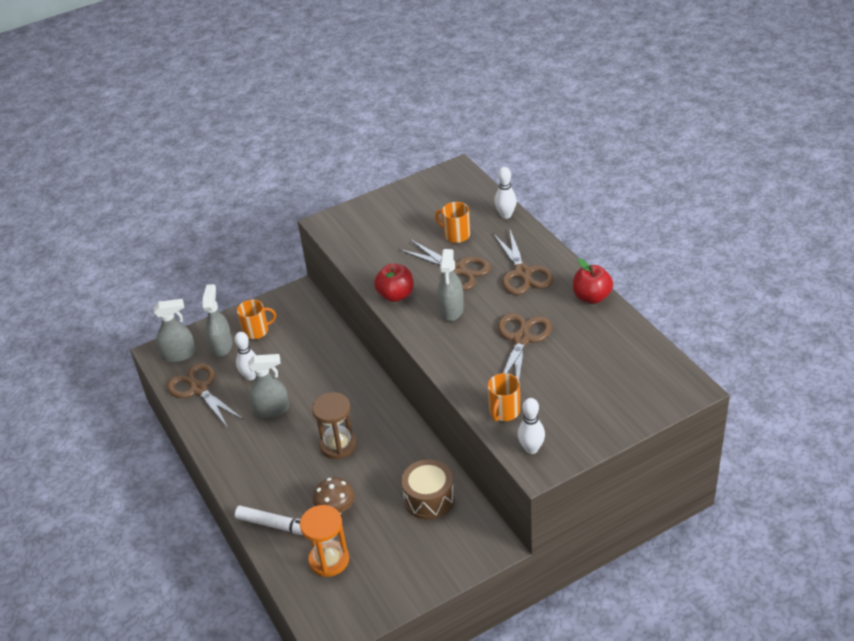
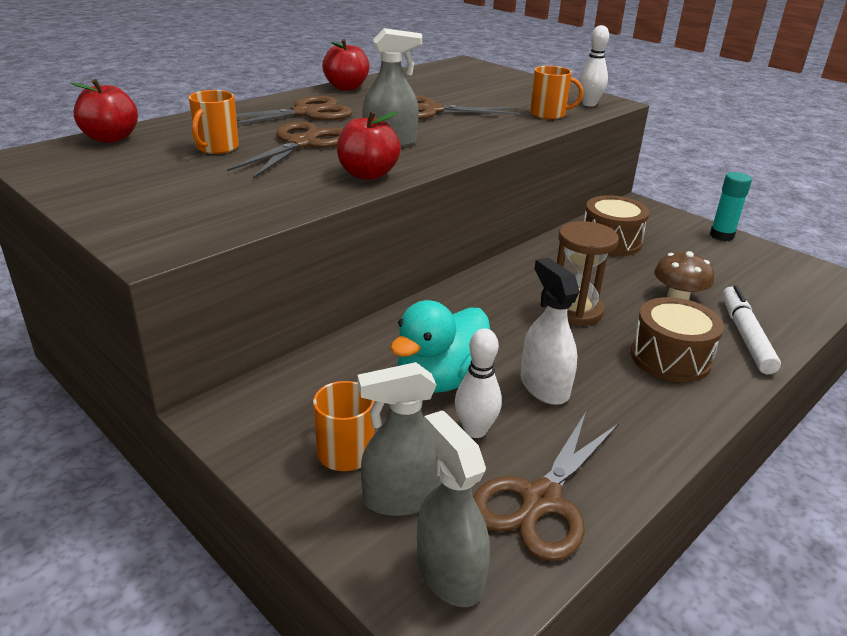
camera: 110 degrees left, 10 degrees down
grey spray bottle [248,354,289,418] -> white spray bottle [520,258,580,405]
orange hourglass [300,505,349,577] -> none
white bowling pin [494,167,517,219] -> none
none -> red apple [71,79,138,143]
none -> turquoise duck [390,300,490,393]
none -> brown drum [631,297,724,383]
none -> turquoise glue stick [710,172,752,241]

